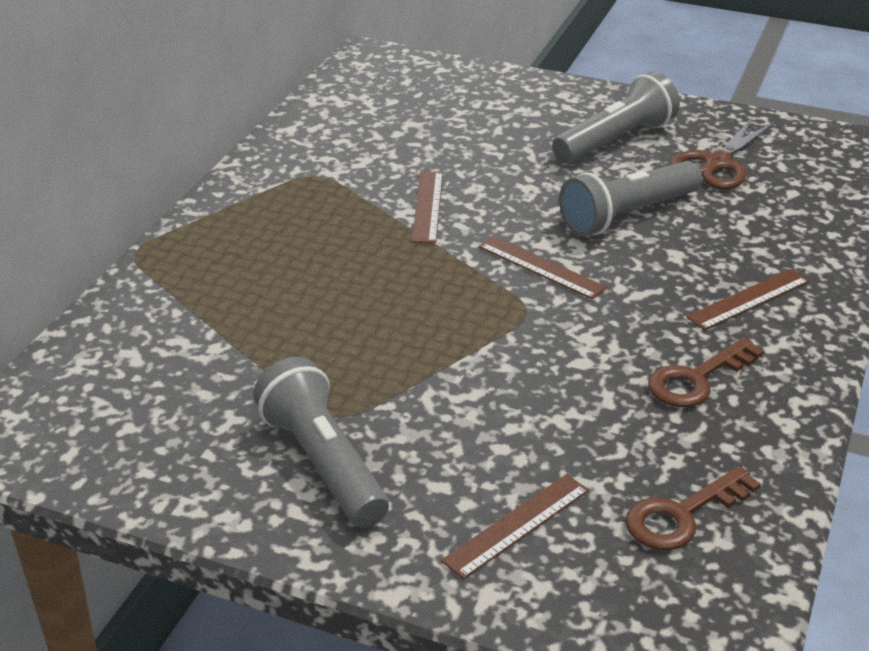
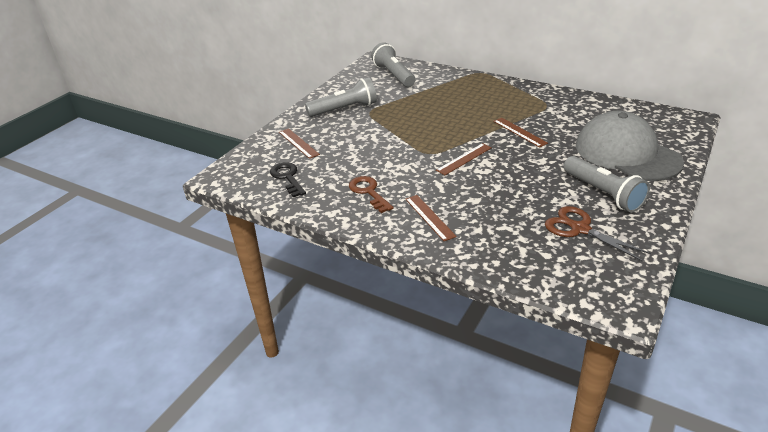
camera: 100 degrees right, 0 degrees up
brown ruler [412,171,443,243] -> brown ruler turned 45 degrees clockwise [493,118,548,147]
grey flashlight [559,161,702,236] -> grey flashlight moved to [371,42,415,87]
brown key [626,466,761,550] -> black key [270,162,306,197]
none -> grey cap [576,111,684,181]

